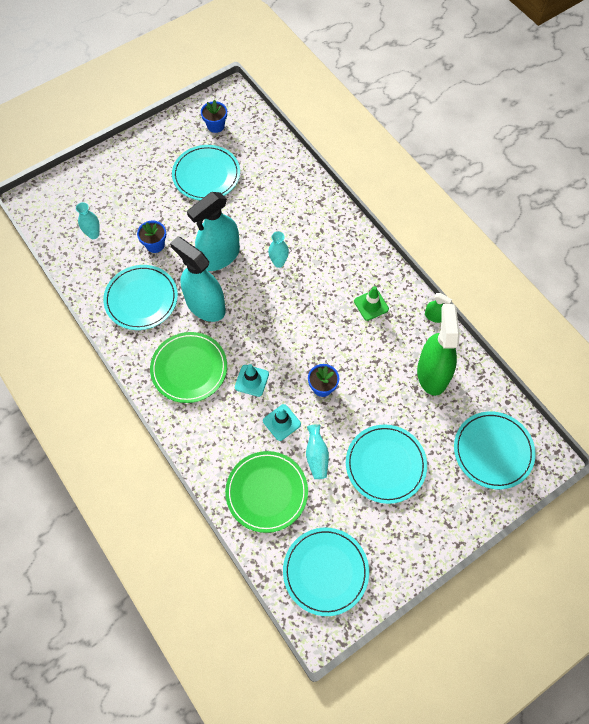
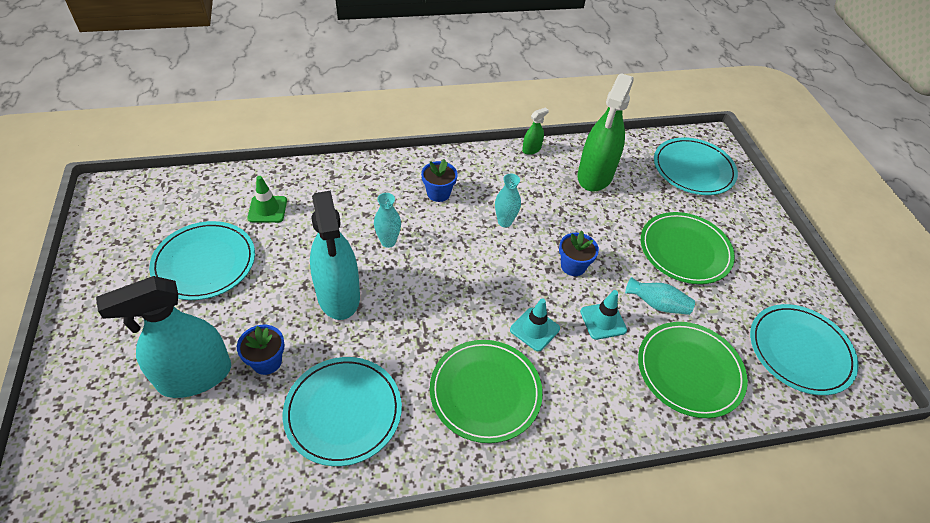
camera: 70 degrees left, 15 degrees down
turquoise vase [76,202,100,239] -> turquoise vase moved to [495,173,521,227]
turquoise spray bottle [170,236,225,322] -> turquoise spray bottle moved to [96,276,231,398]
blue flower pot [201,100,227,133] -> blue flower pot moved to [421,159,458,202]
turquoise plate [346,424,427,504] -> green plate [641,212,735,284]
green traffic cone [354,286,389,321] -> green traffic cone moved to [248,176,287,223]
green spray bottle [417,304,460,396] -> green spray bottle turned 90 degrees counterclockwise [577,73,634,191]

